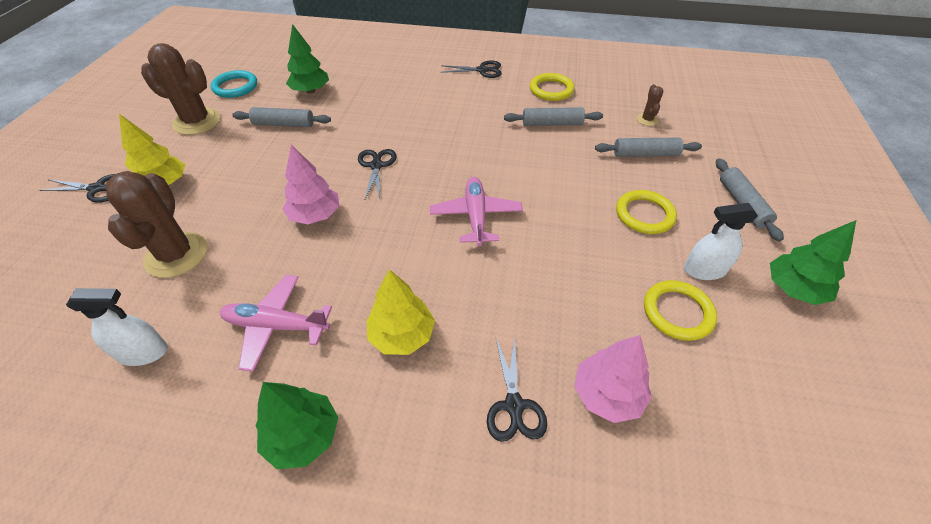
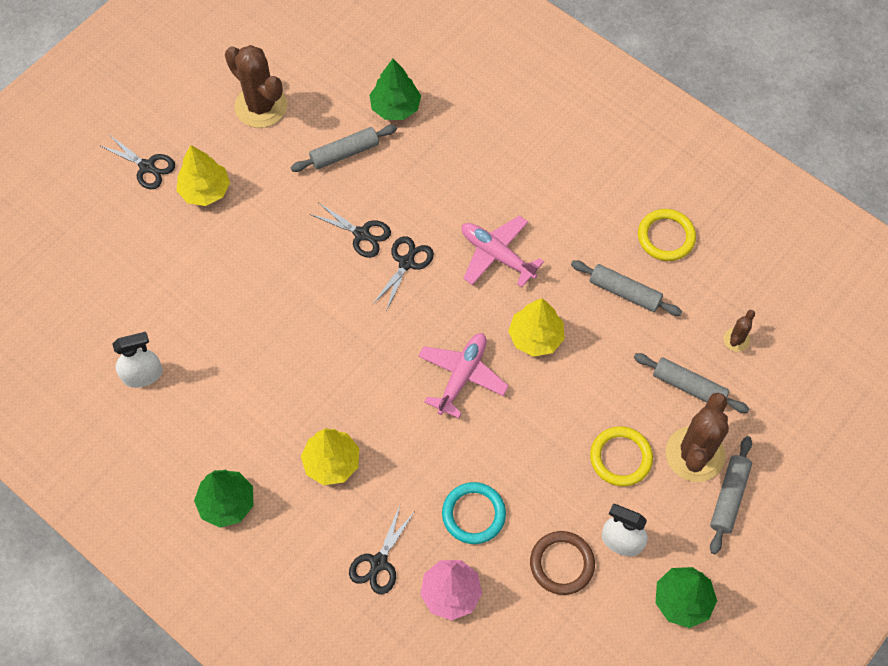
camera: 30 degrees right, 15 degrees up
white spray bottle [66,288,168,366] -> white spray bottle turned 45 degrees counterclockwise [113,332,163,388]
brown cactus [106,171,207,278] -> brown cactus moved to [666,393,729,482]
turquoise ring [211,70,257,98] -> turquoise ring moved to [442,482,506,544]
pink plane [219,275,332,372] -> pink plane moved to [462,215,544,287]
grey rolling pin [232,107,331,127] -> grey rolling pin turned 60 degrees counterclockwise [291,125,397,172]
pink tree [283,145,339,224] -> none
black scissors [441,60,502,78] -> black scissors moved to [310,202,391,258]
yellow ring [644,280,717,341] -> brown ring [530,531,595,595]
none -> yellow tree [508,298,565,357]

